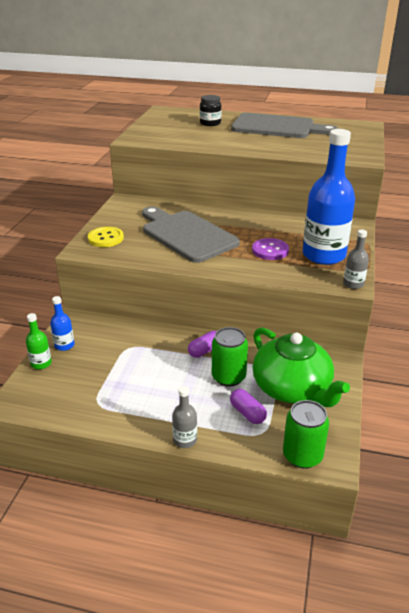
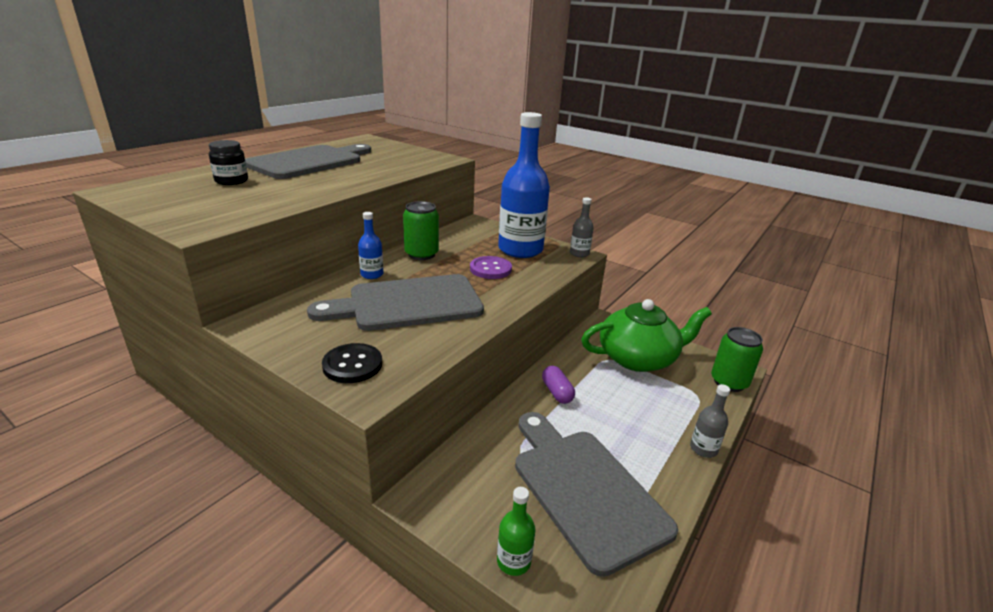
camera: 70 degrees left, 5 degrees down
blue bottle [50,296,75,351] -> blue bottle moved to [358,212,384,279]
yellow button [88,227,124,247] -> black button [322,343,382,383]
green can [212,327,248,387] -> green can moved to [403,201,439,260]
purple capsule [230,389,267,424] -> none
none -> grey cutting board [515,412,678,577]

